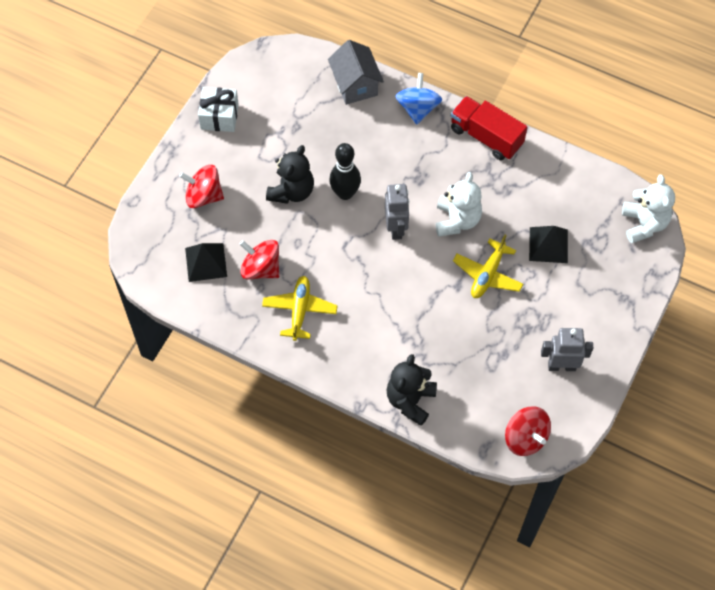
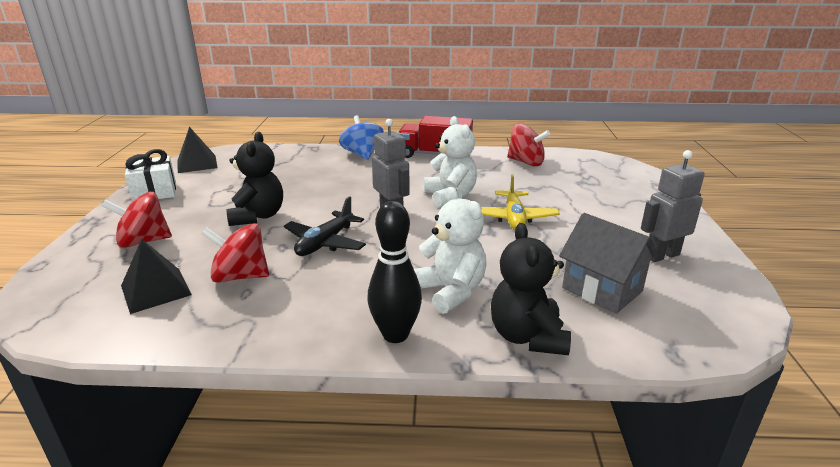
camera: 25 degrees left, 35 degrees down
yellow plane [262,276,338,341] -> none
grey house [328,40,384,105] -> grey house moved to [559,213,659,314]
black bowling pin [329,143,361,200] -> black bowling pin moved to [367,201,422,343]
red spinning top [505,406,551,456] -> red spinning top moved to [507,124,550,166]
black pyramid [529,226,568,263] -> black pyramid moved to [178,127,218,173]
white teddy bear [622,174,675,244] -> white teddy bear moved to [414,187,487,314]
none -> black plane [284,196,366,256]

